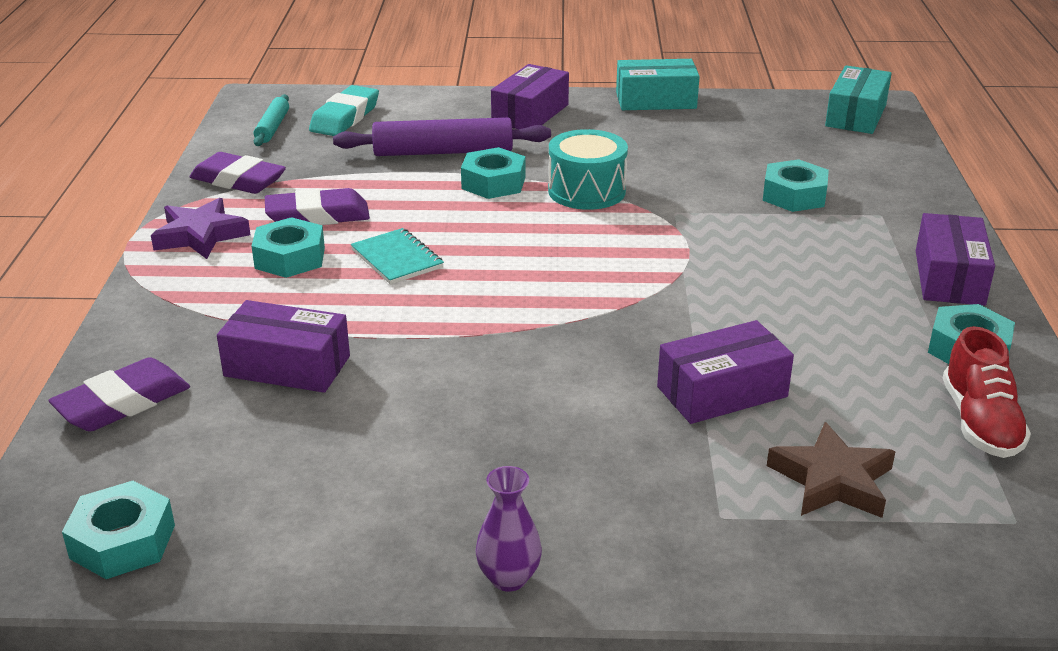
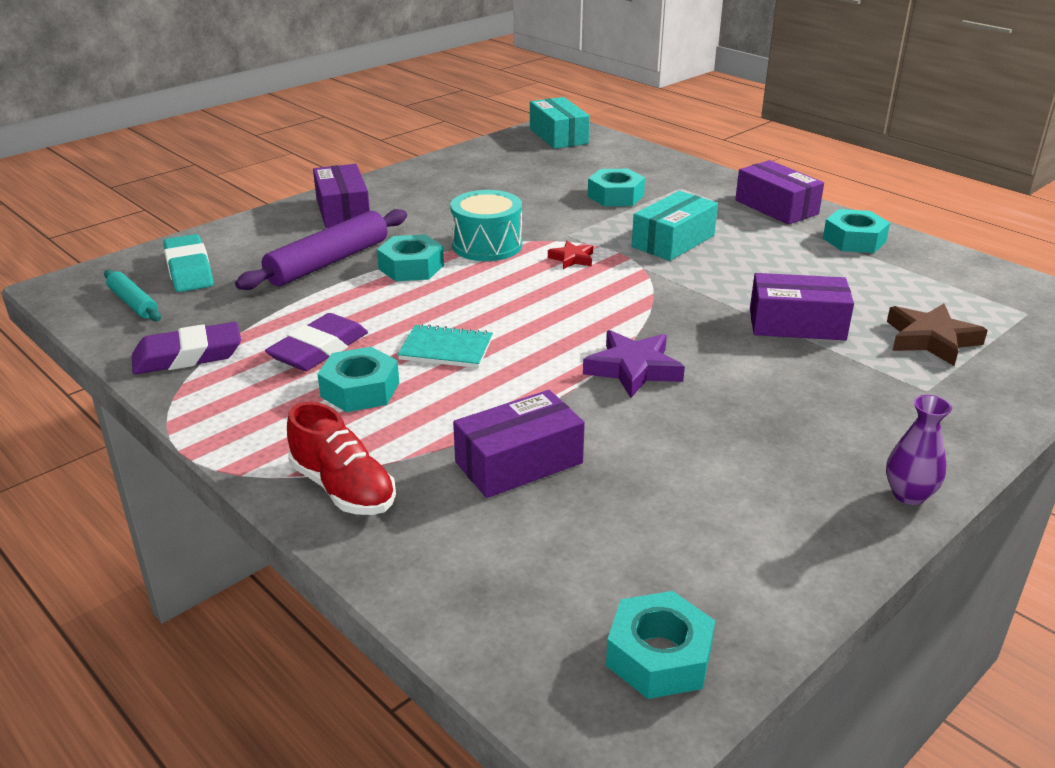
camera: 45 degrees left, 0 degrees up
purple eraser [48,357,190,432] -> none
purple star [151,198,250,259] -> purple star moved to [583,330,685,398]
turquoise box [616,59,700,110] -> turquoise box moved to [632,191,718,261]
purple box [657,320,794,424] -> purple box turned 75 degrees clockwise [750,273,854,340]
red shoe [943,326,1031,458] -> red shoe moved to [287,402,396,515]
none -> red star [548,241,593,269]

